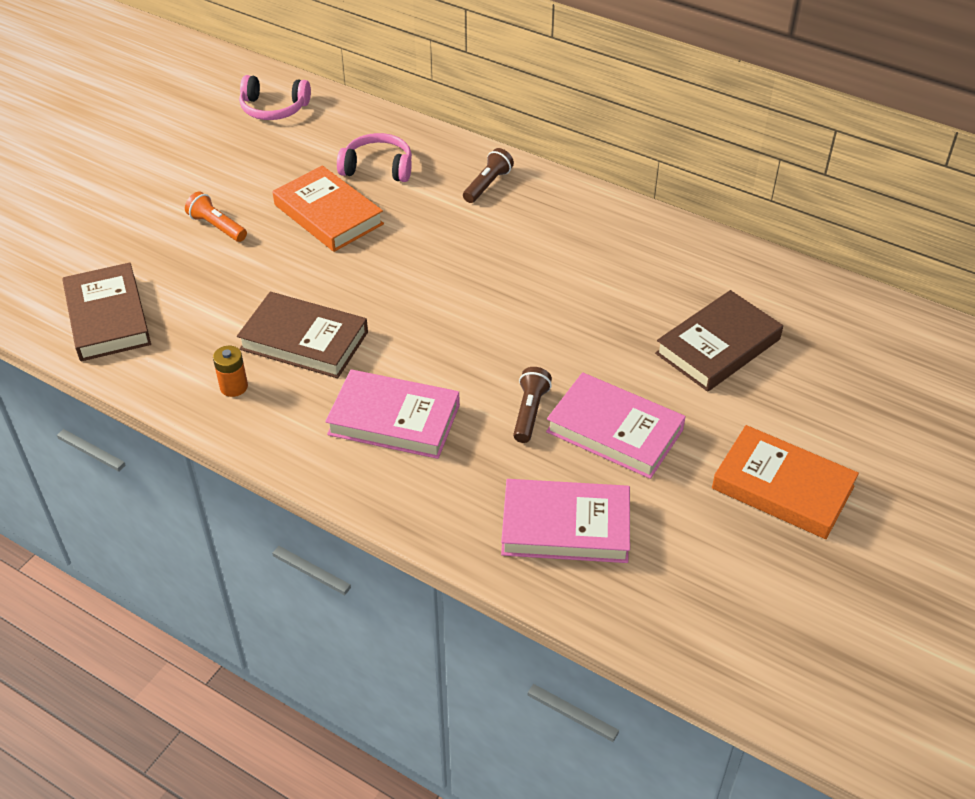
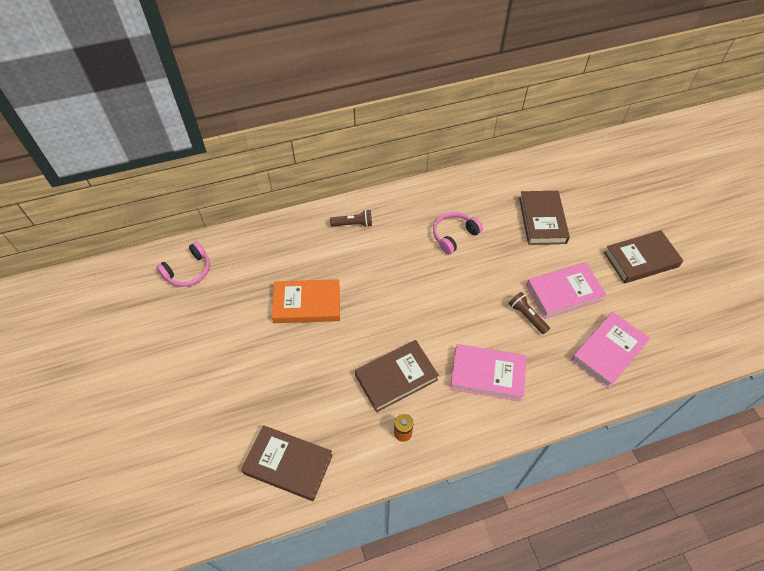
camera: 50 degrees left, 10 degrees up
orange flashlight [185,192,247,242] -> none
pink book [325,370,460,459] -> pink book turned 45 degrees clockwise [450,344,526,402]
pink headphones [337,133,412,182] -> pink headphones moved to [433,212,483,255]
brown flashlight [463,148,514,203] -> brown flashlight turned 105 degrees clockwise [330,210,372,227]
orange book [712,425,859,539] -> brown book [604,230,683,284]

